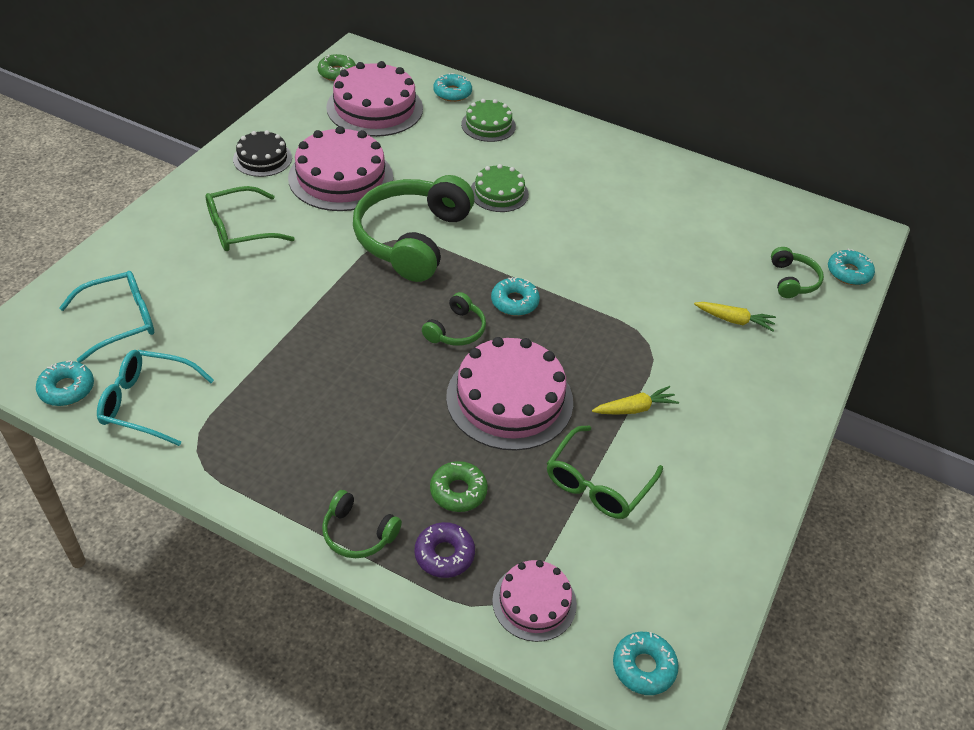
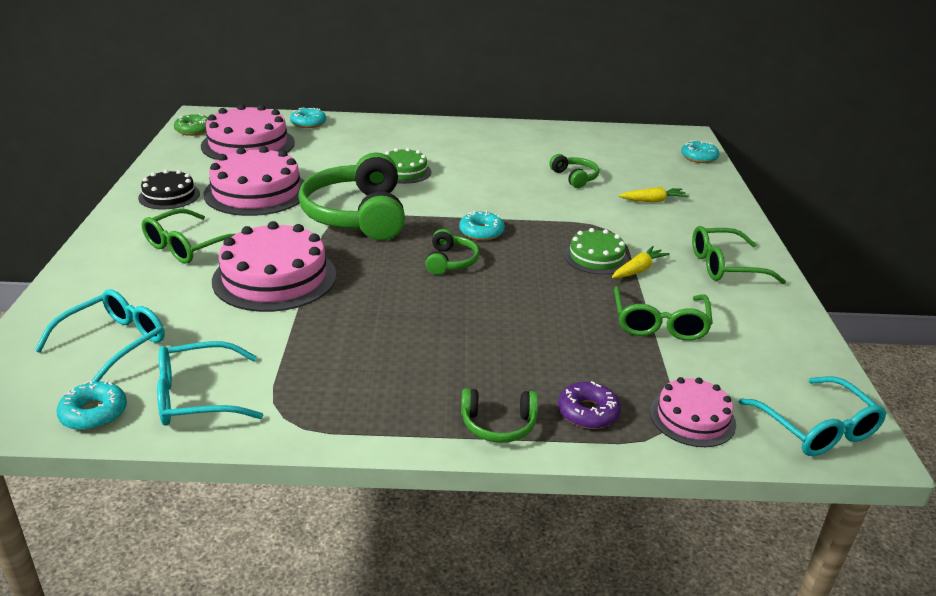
camera: 25 degrees left, 15 degrees down
green donut [430,461,488,512] -> none
pink cake [446,337,573,451] -> pink cake moved to [212,221,336,312]
green cake [461,99,516,142] -> green cake moved to [564,228,629,275]
turquoise donut [613,632,679,695] -> turquoise glasses [739,377,886,456]
green headphones [771,247,824,298] -> green headphones moved to [549,154,600,188]
none -> green glasses [692,226,786,284]

